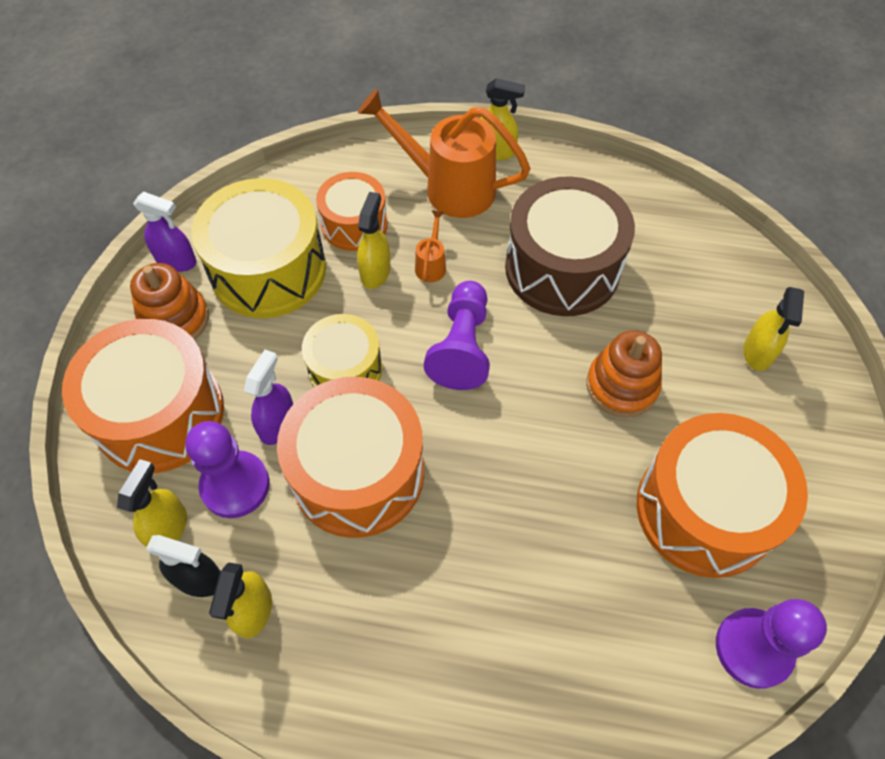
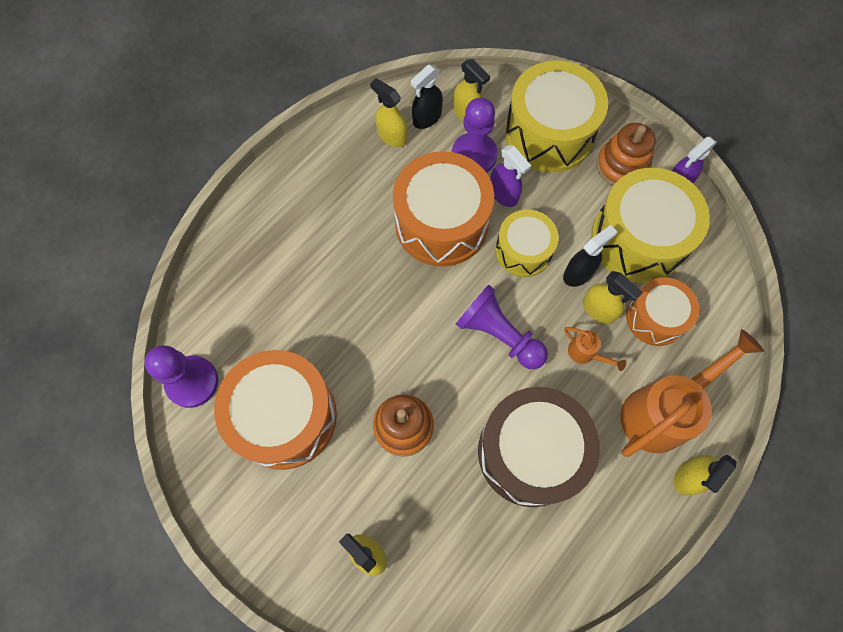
camera: 120 degrees right, 10 degrees up
orange drum [62,319,224,473] -> yellow drum [505,60,608,173]
none -> black spray bottle [563,225,617,287]

